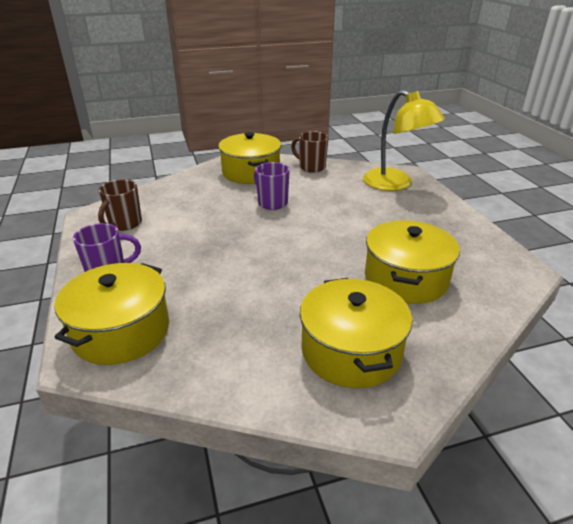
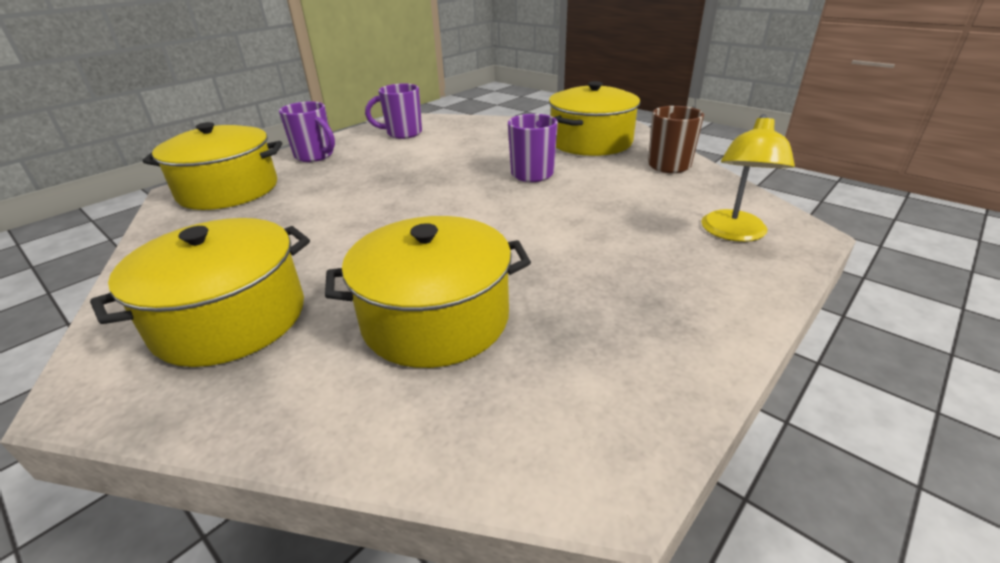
camera: 60 degrees right, 0 degrees up
brown mug [98,179,142,231] -> purple mug [365,83,422,139]
yellow lamp [363,90,445,191] -> yellow lamp [701,114,795,242], size x0.65

